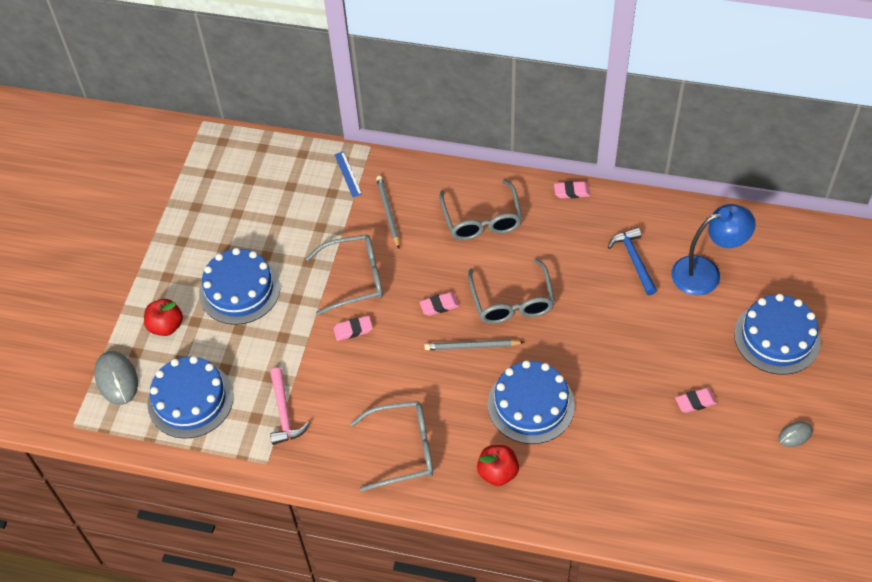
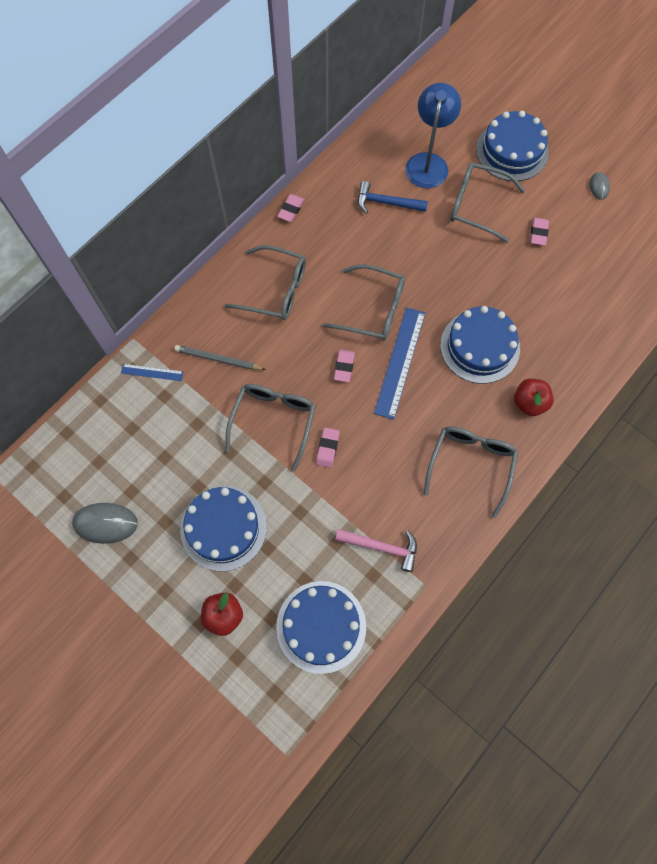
camera: 65 degrees left, 15 degrees up
grey mouse [94,351,138,405] -> grey mouse moved to [72,503,138,544]
grey pencil [424,339,525,350] -> blue ruler [374,307,425,419]
none -> grey glasses [450,163,525,243]

